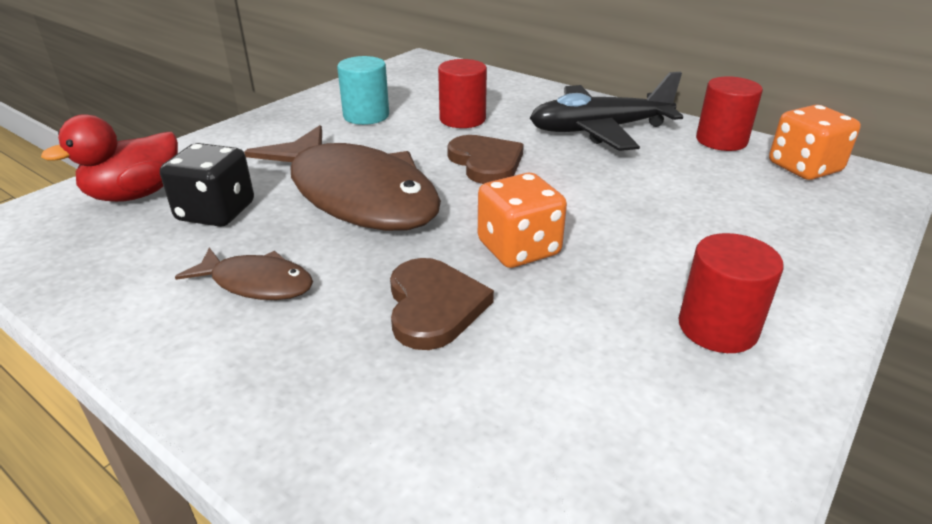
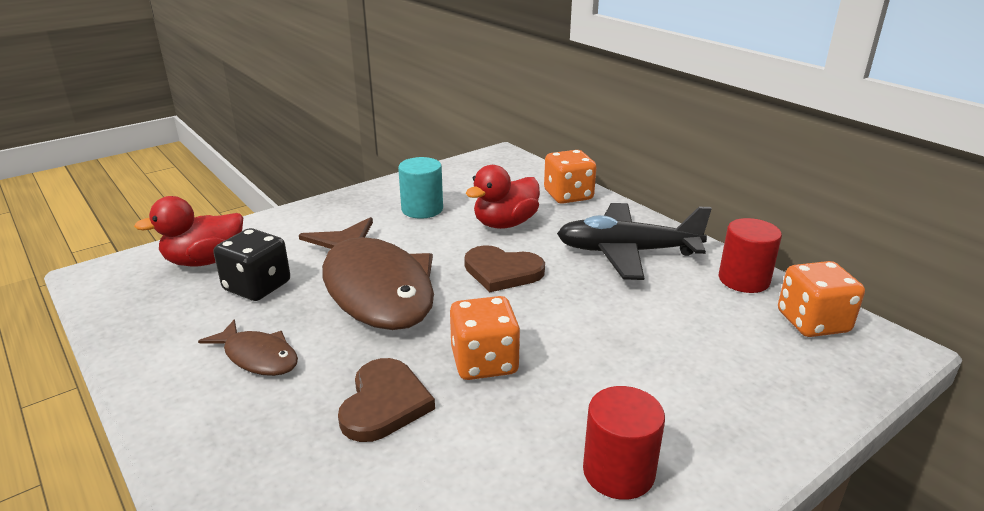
camera: 15 degrees right, 5 degrees down
red cylinder [438,59,487,128] -> red duck [466,165,540,229]
brown heart [447,135,524,184] -> brown heart turned 120 degrees clockwise [464,245,545,292]
none -> orange dice [544,150,596,204]

